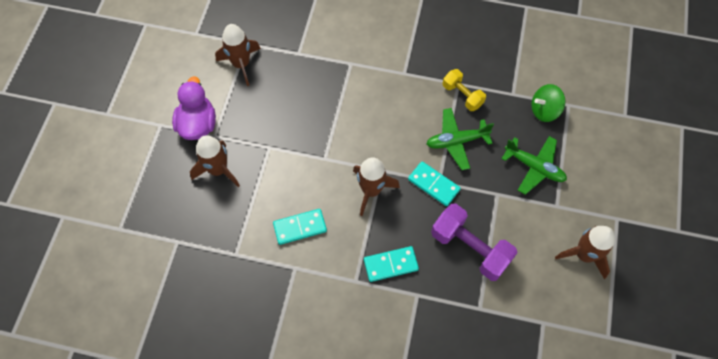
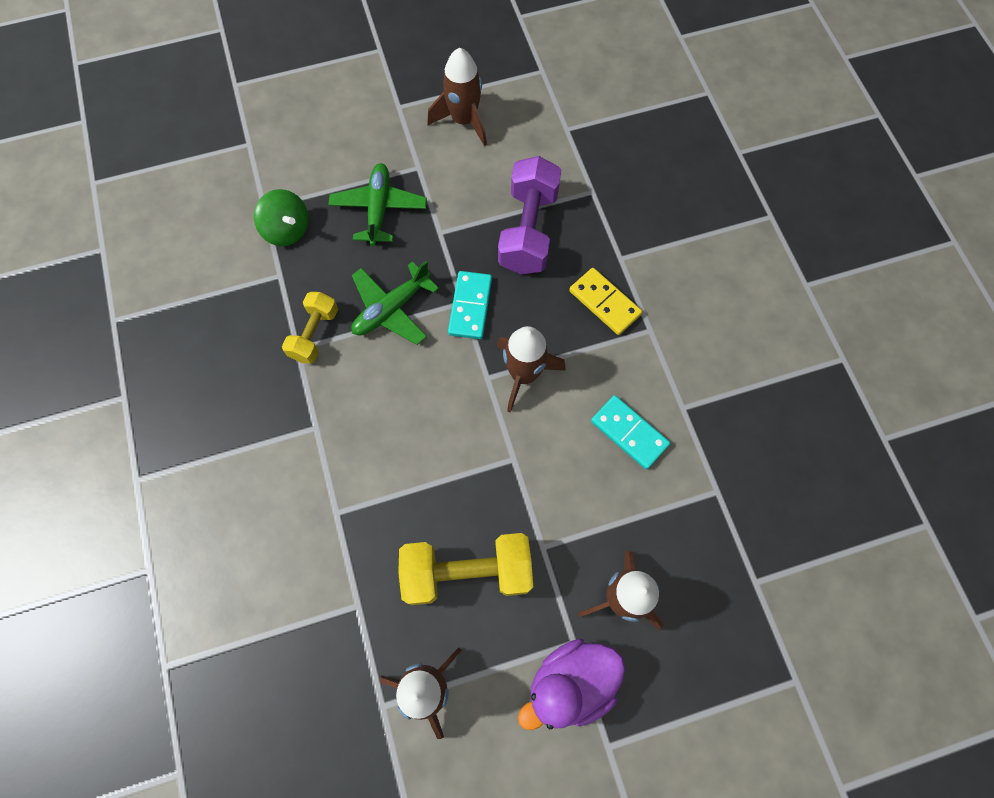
camera: 120 degrees left, 5 degrees up
turquoise domino [364,246,419,282] -> yellow domino [569,268,642,335]
green plane [426,108,494,170] -> green plane turned 90 degrees clockwise [351,261,439,345]
none -> yellow dumbbell [398,533,533,605]

